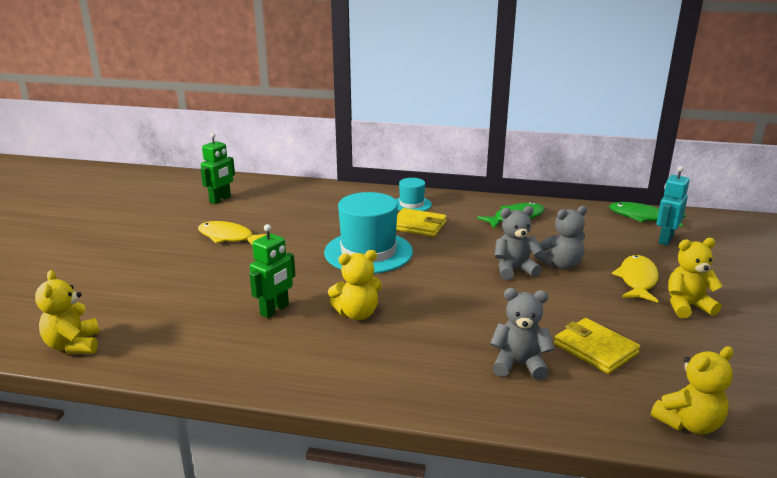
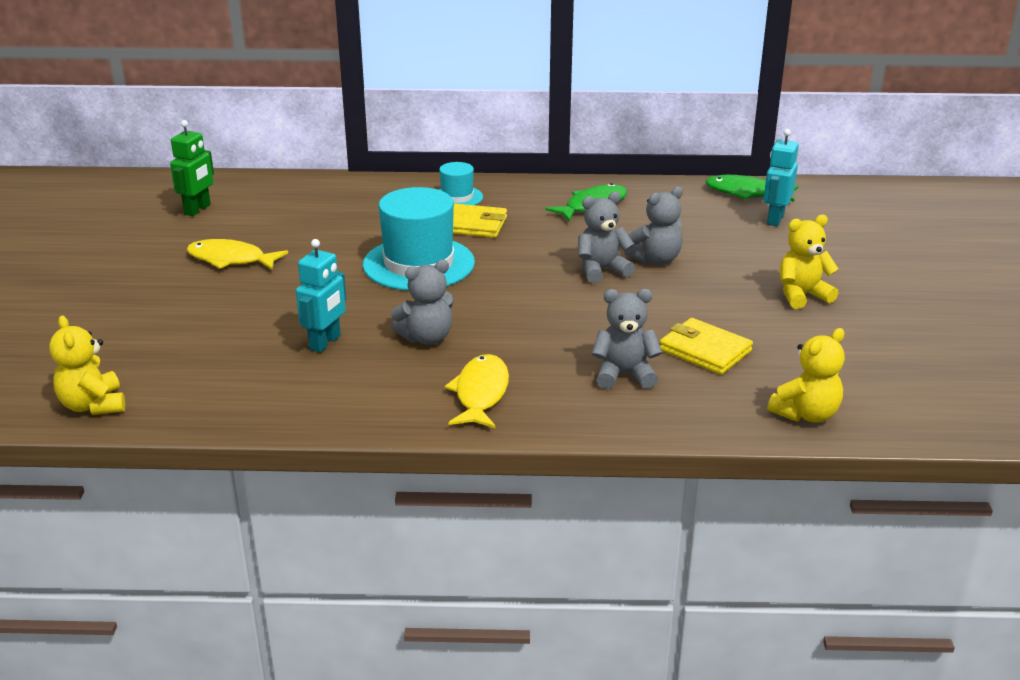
camera: 10 degrees left, 5 degrees up
green robot [250,224,295,318] -> turquoise robot [296,239,346,353]
yellow teddy bear [328,250,382,320] -> grey teddy bear [391,260,453,345]
yellow fish [612,255,659,303] -> yellow fish moved to [445,354,509,428]

